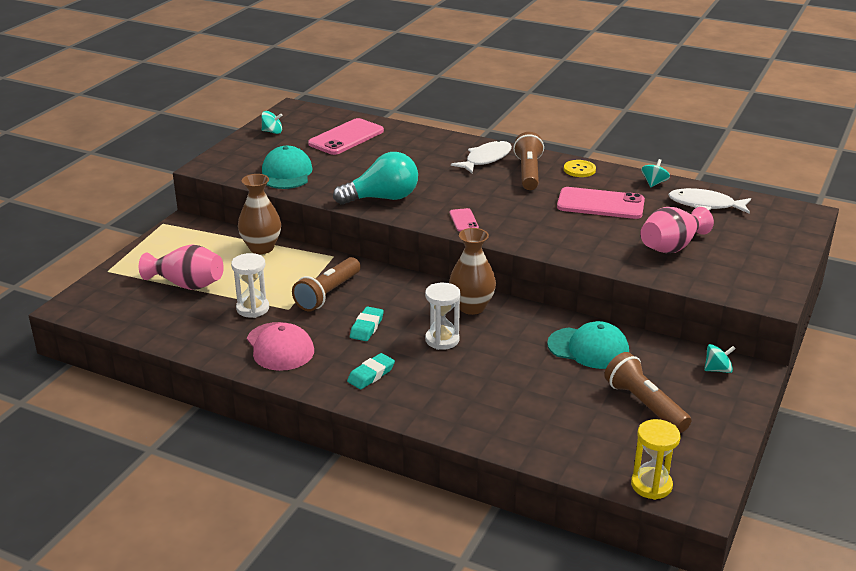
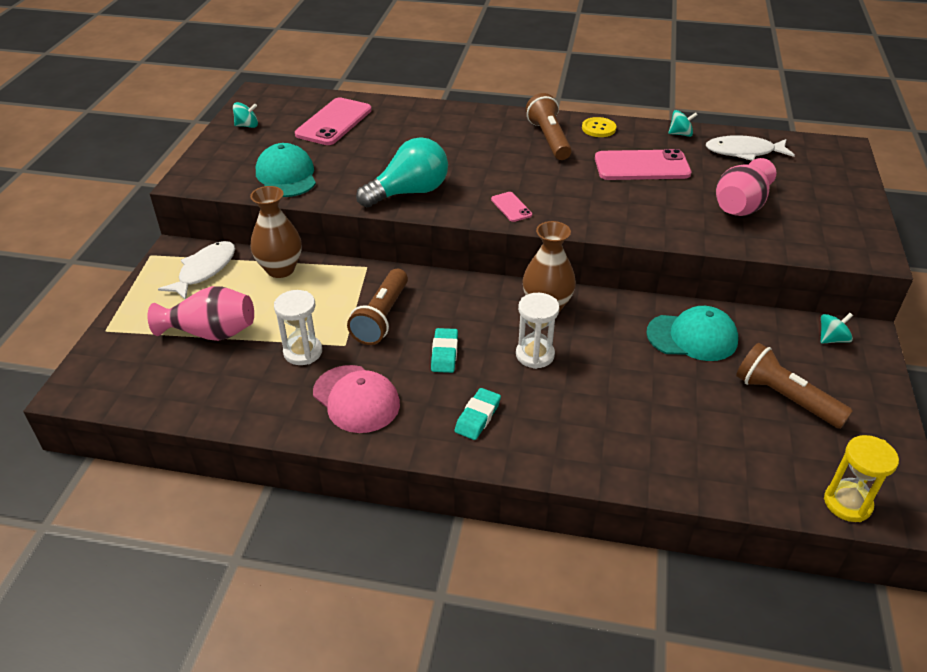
camera: 15 degrees left, 10 degrees up
white fish [451,140,512,173] -> white fish moved to [158,241,235,299]
turquoise spinning top [641,159,670,187] -> turquoise spinning top turned 75 degrees clockwise [668,110,697,137]

